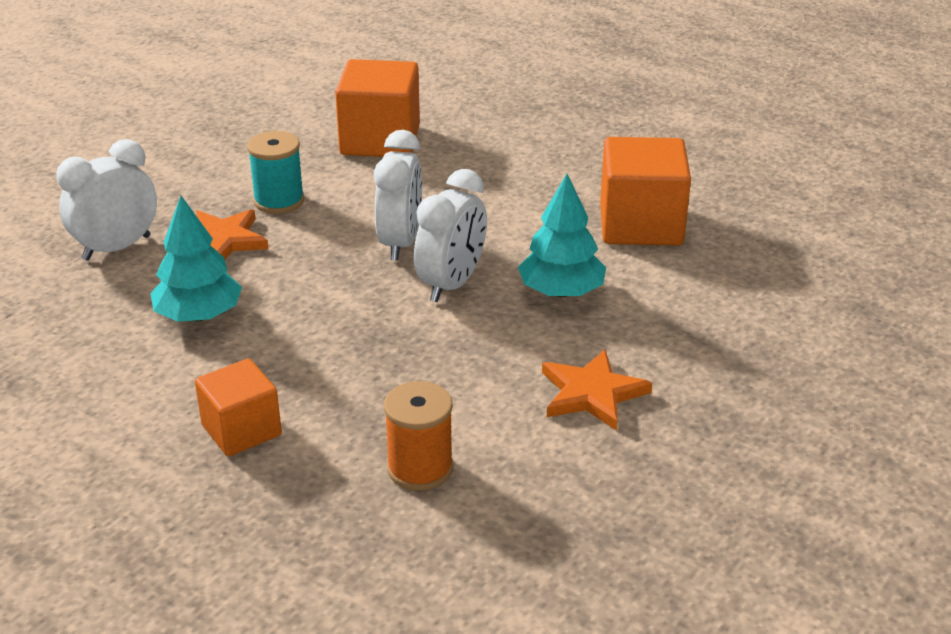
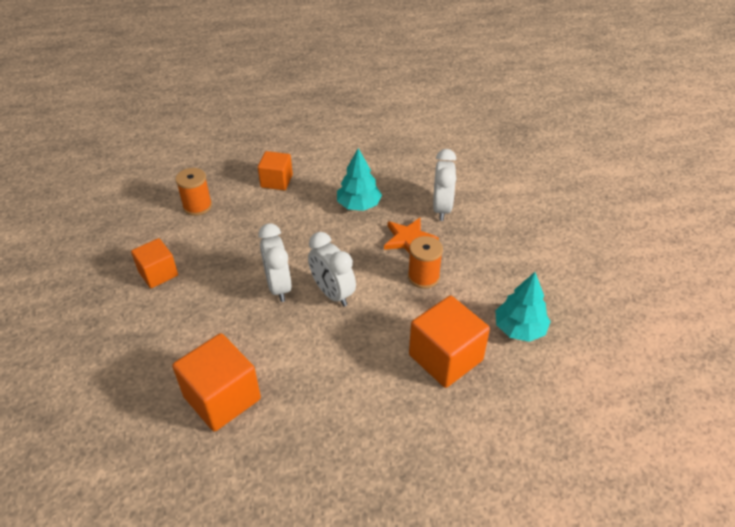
camera: 135 degrees right, 10 degrees up
turquoise spool [247,131,304,214] -> orange spool [408,236,443,289]
turquoise tree [518,174,606,297] -> turquoise tree moved to [495,272,551,342]
orange star [542,349,652,431] -> orange cube [131,238,178,288]

